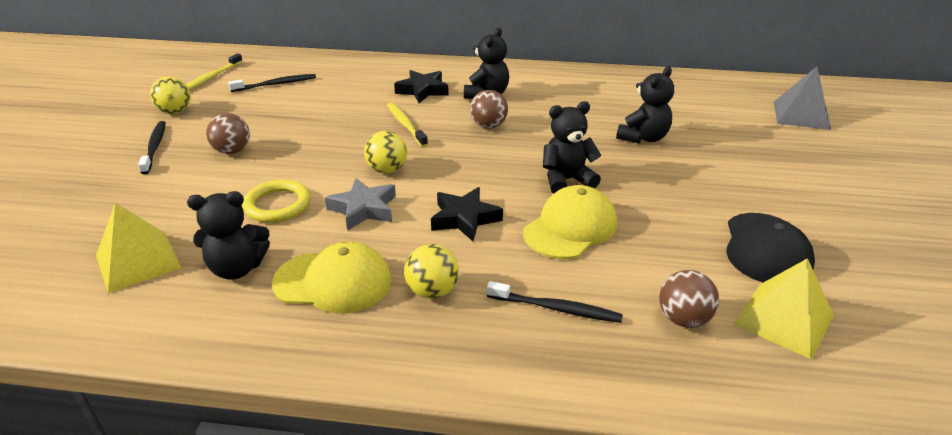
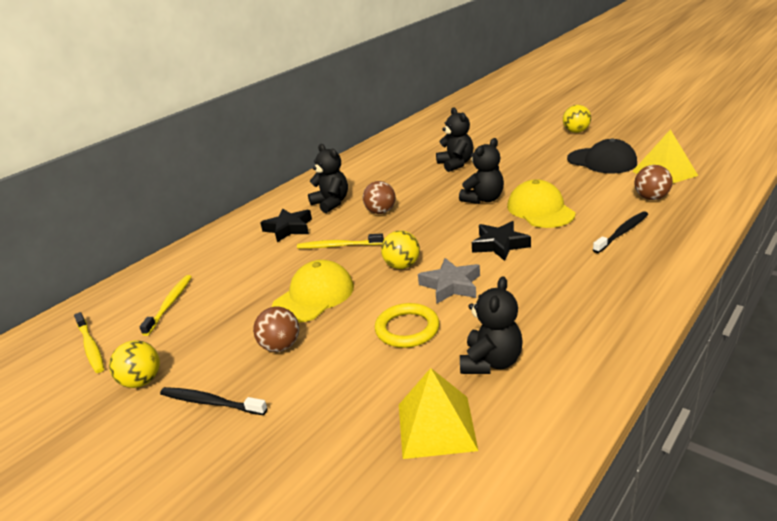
camera: 55 degrees left, 5 degrees down
black toothbrush [228,74,316,92] -> yellow toothbrush [139,275,192,336]
yellow cap [272,242,391,313] -> yellow cap moved to [272,260,354,323]
yellow ball [404,244,459,299] -> yellow ball moved to [563,105,591,133]
black teddy bear [543,101,602,194] -> black teddy bear turned 150 degrees counterclockwise [459,138,504,204]
grey pyramid [774,67,831,130] -> none

